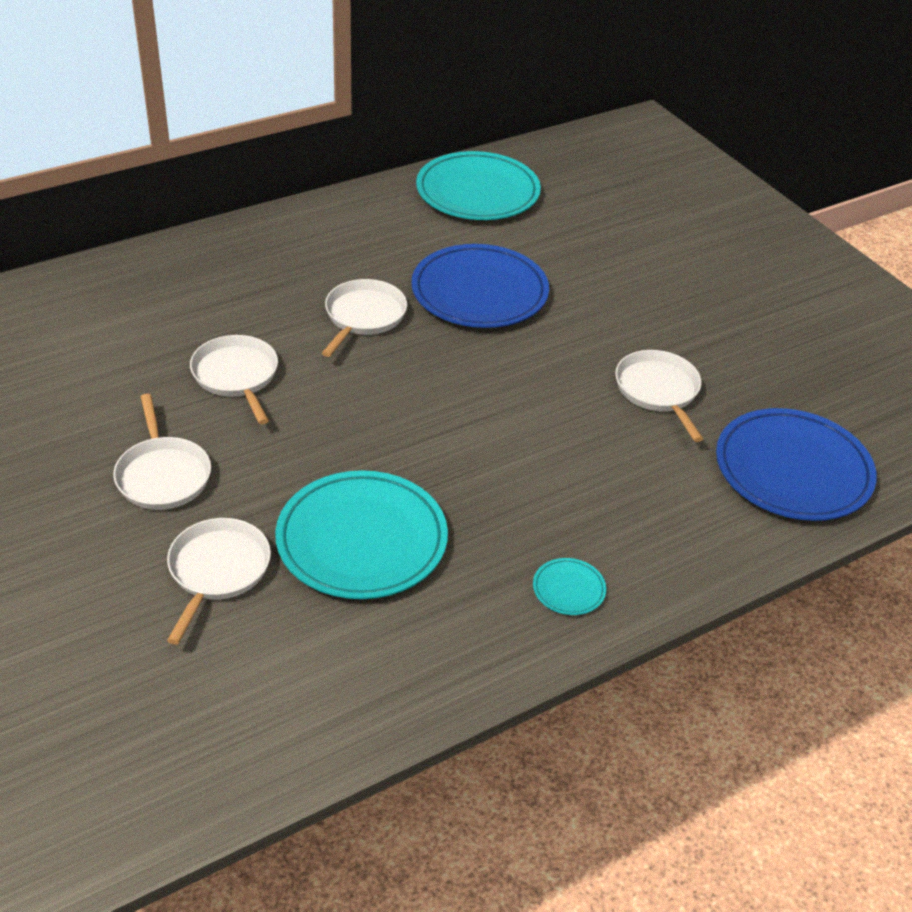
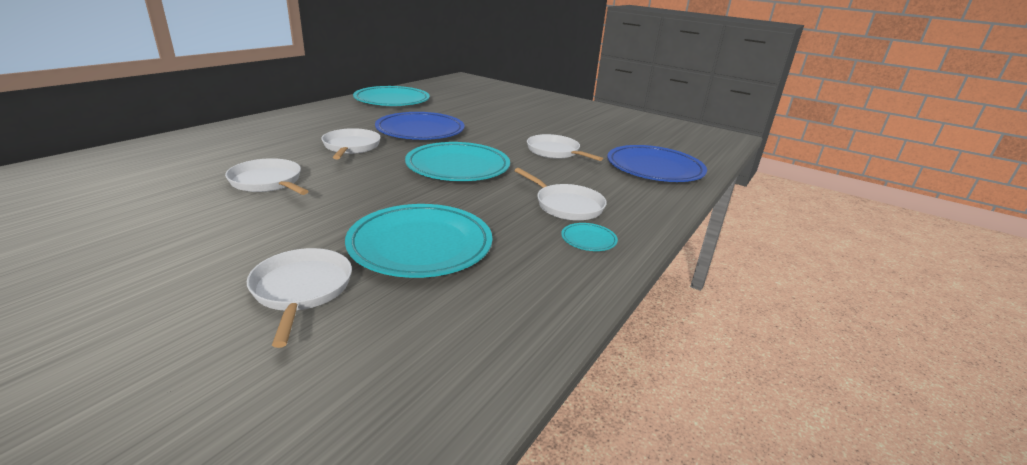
camera: 25 degrees left, 15 degrees down
white pan [113,394,211,510] -> white pan moved to [514,168,607,221]
none -> turquoise plate [405,142,510,181]

